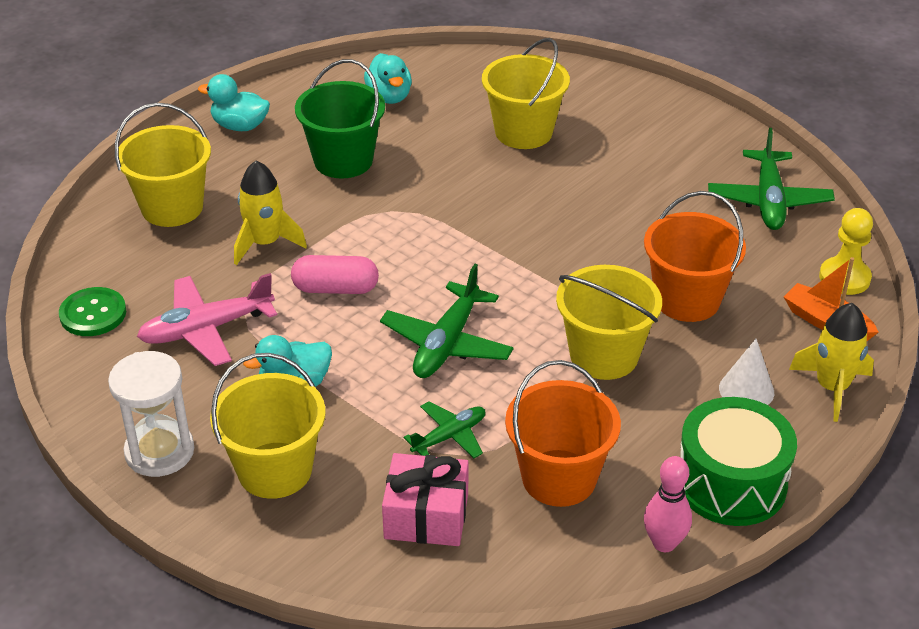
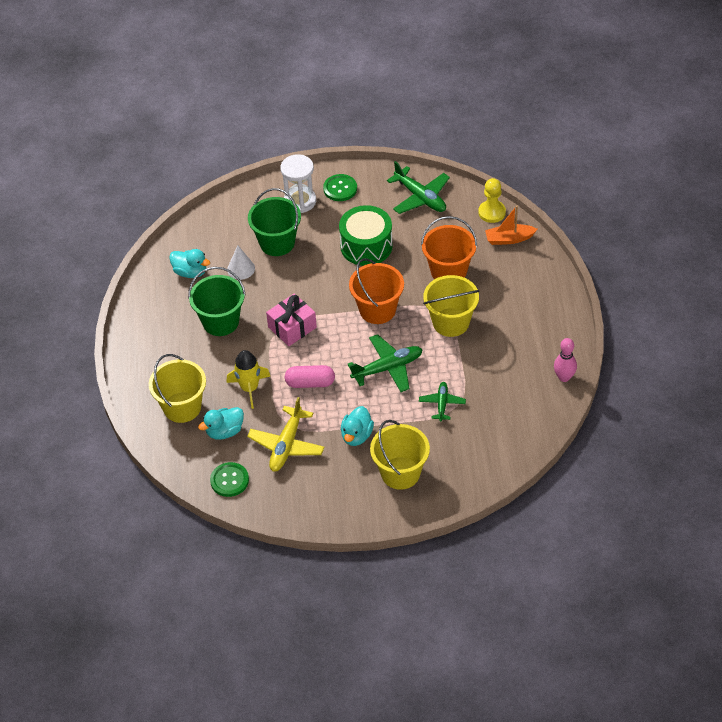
camera: 45 degrees left, 10 degrees up
white hourglass [108,351,194,477] -> white hourglass moved to [280,154,316,213]
pink plane [137,273,277,366] -> yellow plane [247,397,325,472]
turquoise duck [198,74,270,131] -> turquoise duck moved to [198,407,244,440]
pink capsule [291,255,379,294] -> pink capsule turned 45 degrees clockwise [285,365,335,388]
green plane [380,264,514,378] -> green plane turned 90 degrees counterclockwise [347,334,423,392]
pink gift [382,453,468,546] -> pink gift moved to [266,294,317,346]
yellow bucket [482,38,570,149] -> green bucket [248,188,301,256]
orange bucket [505,360,621,507] -> orange bucket moved to [349,258,404,324]
green drum [680,397,797,526] -> green drum moved to [339,205,393,266]
white cone [719,339,774,405] -> white cone moved to [227,245,255,280]
yellow rocket [789,303,874,422] -> none
none -> green button [323,174,357,201]

